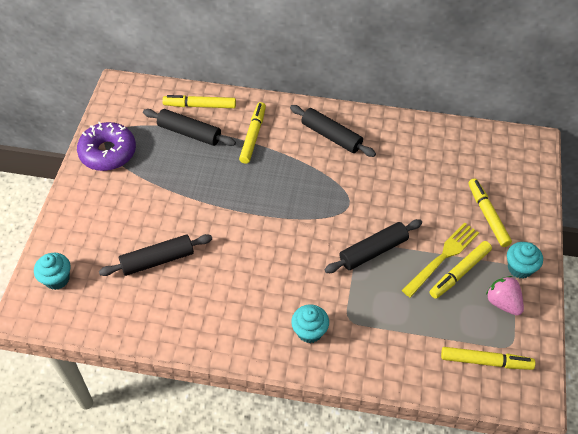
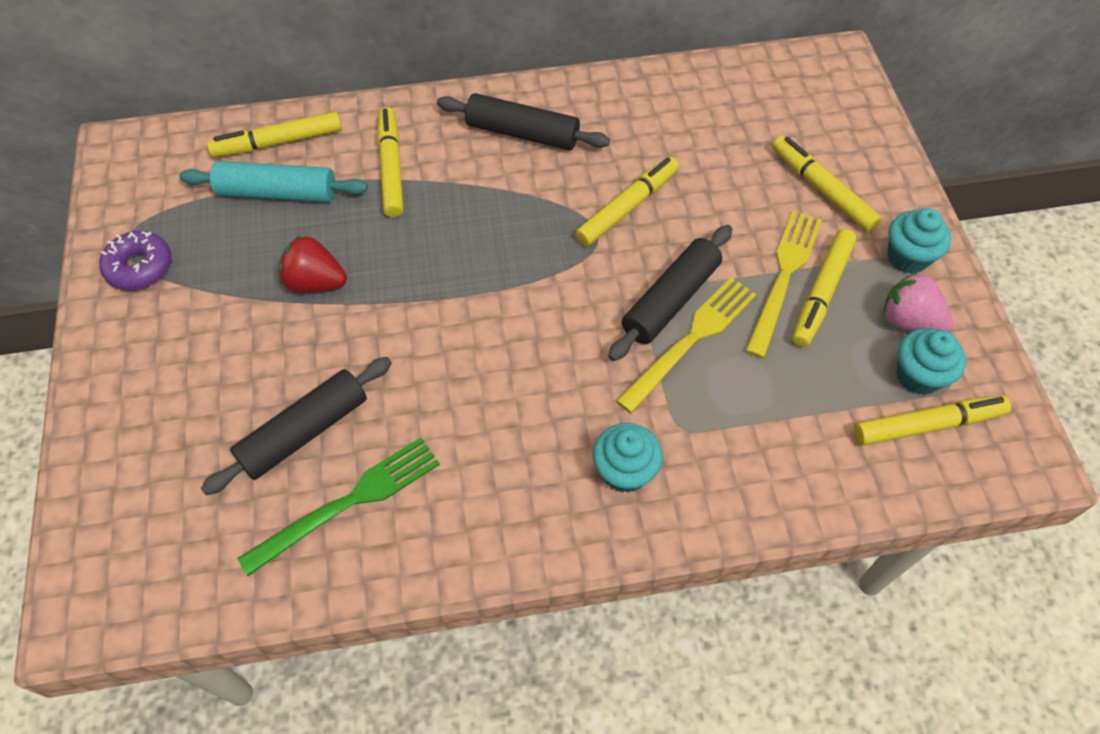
camera: 20 degrees left, 5 degrees up
turquoise cupcake [34,253,71,290] -> turquoise cupcake moved to [896,328,966,395]
purple donut [77,122,136,171] -> purple donut [99,231,172,290], size x0.63
black rolling pin [143,109,236,146] -> turquoise rolling pin [179,161,368,202]
none -> green fork [238,437,440,576]
none -> red strawberry [279,235,347,293]
none -> yellow marker [575,157,679,246]
none -> yellow fork [616,277,757,413]

